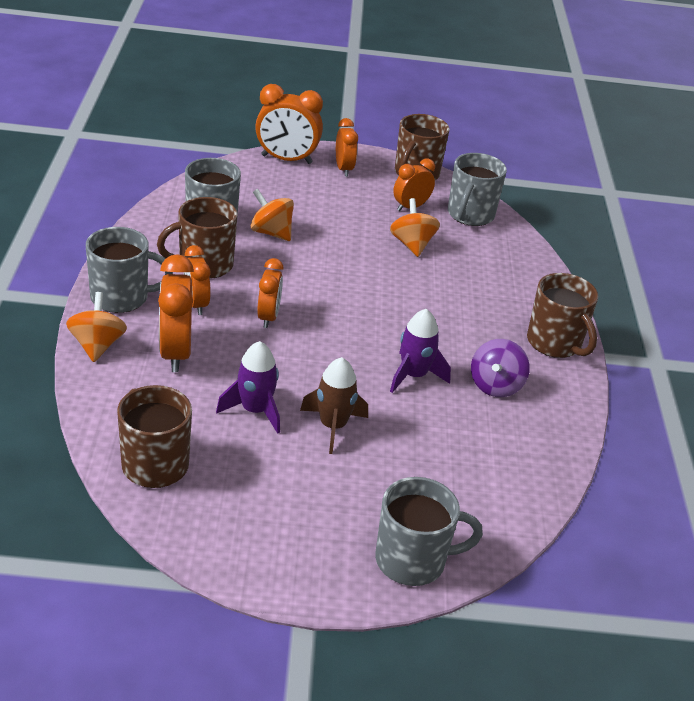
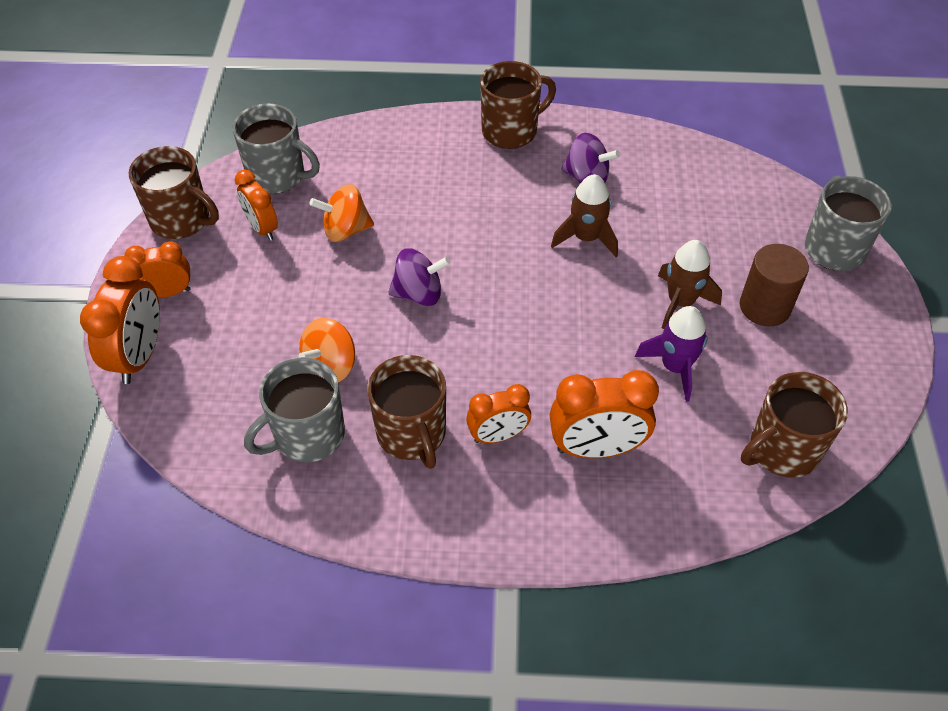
camera: 85 degrees left, 15 degrees up
orange spinning top [66,292,127,362] -> none
grey mug [86,227,173,313] -> none
orange clock [257,258,284,328] -> none
purple rocket [390,309,451,393] -> brown rocket [551,174,618,257]
none -> purple spinning top [388,248,450,306]
none -> brown cylinder [740,244,809,326]

